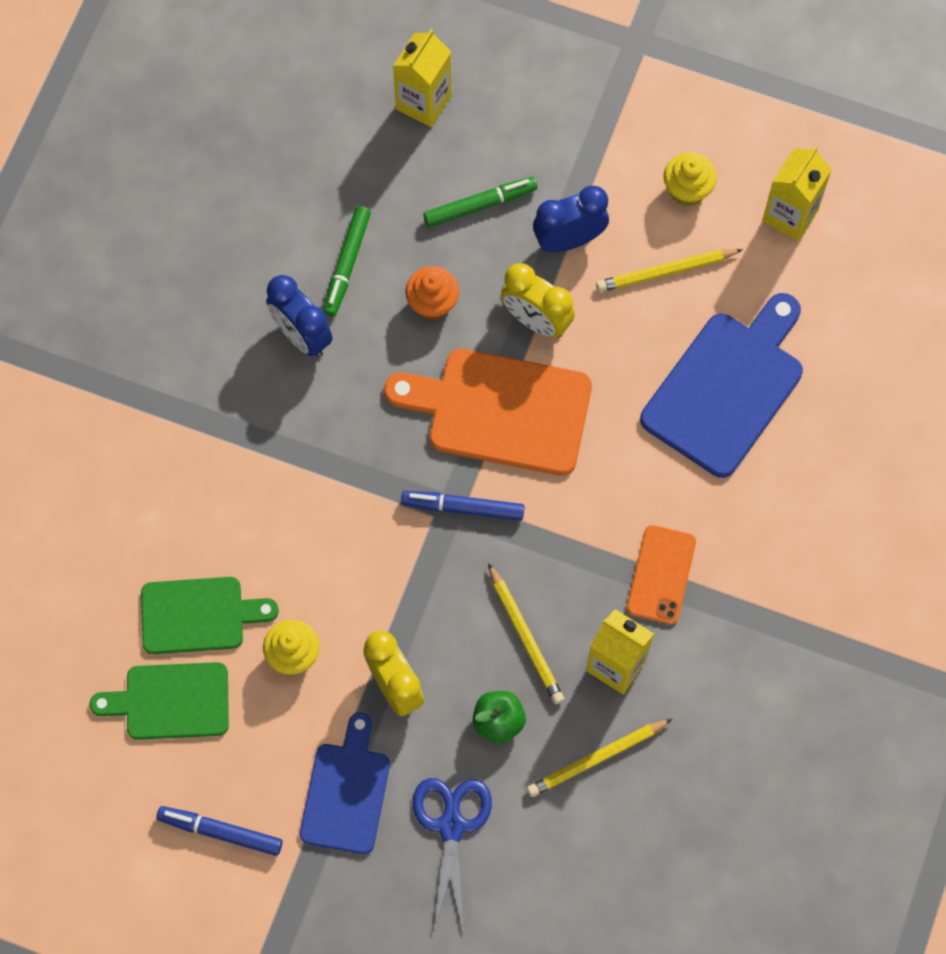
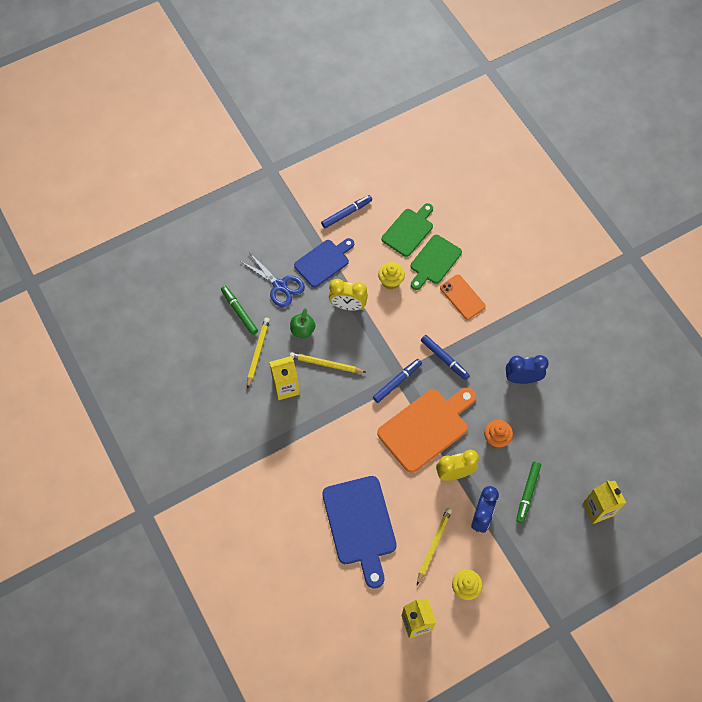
camera: 130 degrees right, 5 degrees down
blue cutting board [300,712,390,854] -> blue cutting board turned 90 degrees counterclockwise [294,238,354,288]
green marker [323,206,371,317] -> green marker moved to [221,286,258,335]
orange phone [626,525,696,625] -> orange phone moved to [440,275,486,320]
none -> blue marker [421,335,470,380]

